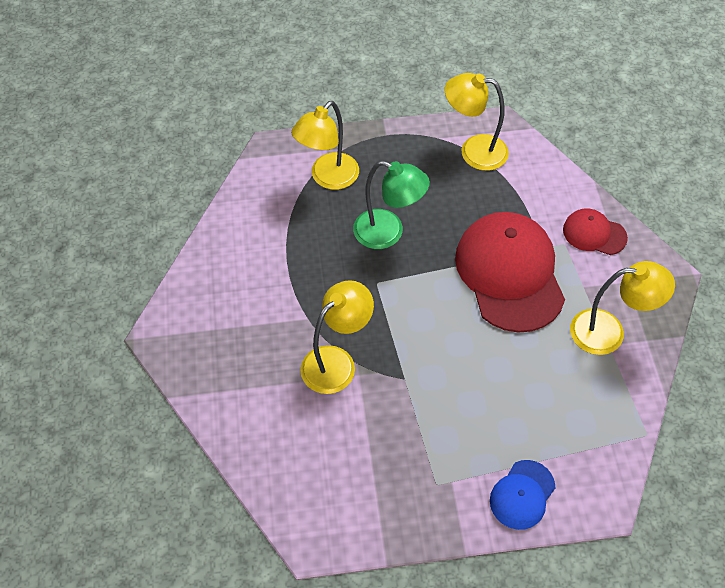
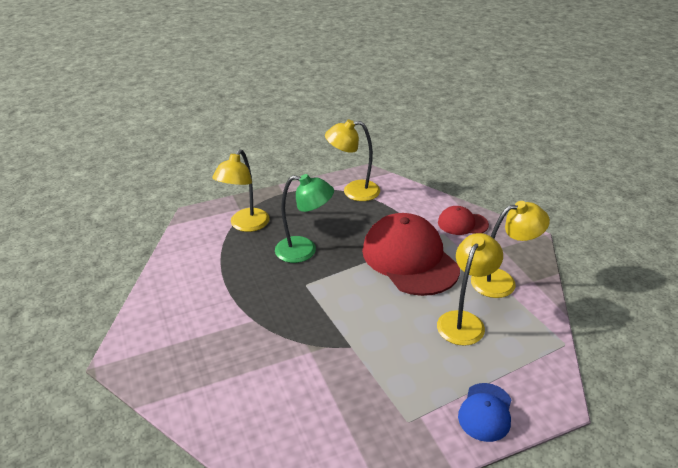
camera: 15 degrees left, 20 degrees down
yellow lamp [300,280,374,394] -> yellow lamp moved to [437,233,503,346]

